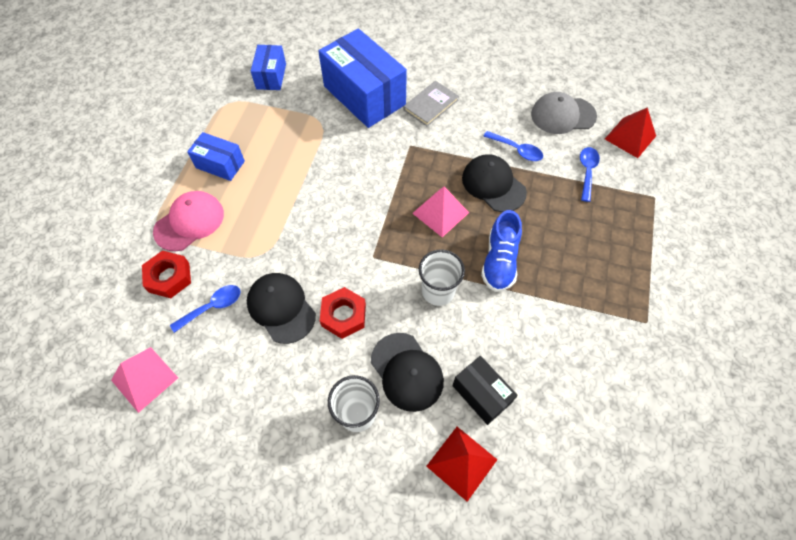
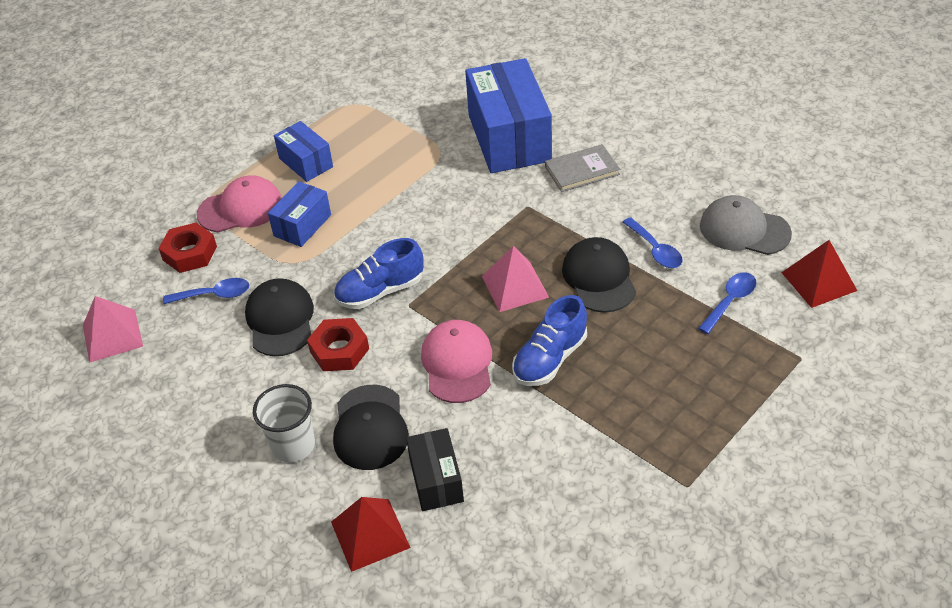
camera: 30 degrees right, 15 degrees down
blue box [251,45,286,90] -> blue box moved to [268,181,331,247]
white cup [419,249,465,306] -> pink cap [421,320,492,403]
none -> blue shoe [334,238,424,309]

